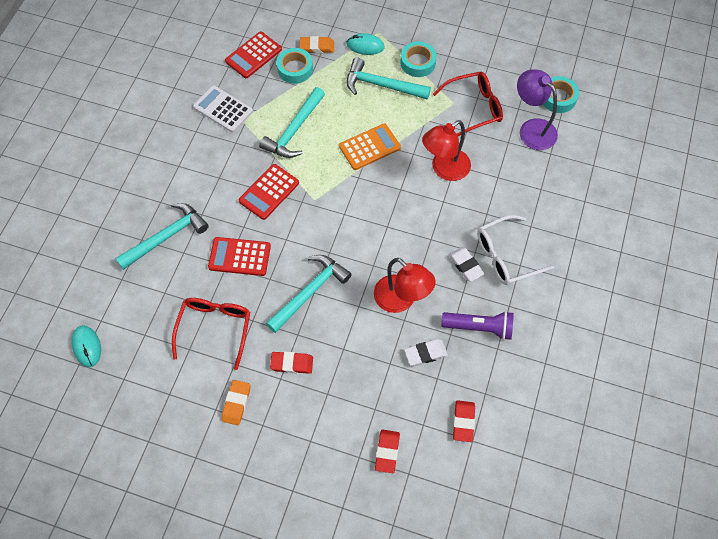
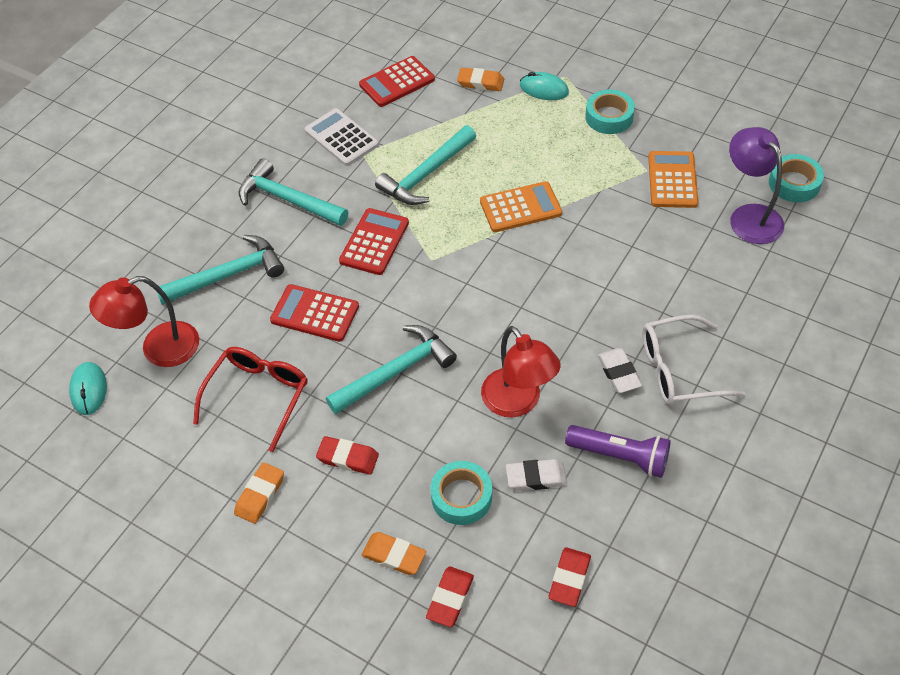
camera: 15 degrees right, 10 degrees down
red calculator [239,164,299,220] -> red calculator turned 150 degrees clockwise [339,208,409,275]
turquoise tape [277,48,313,84] -> turquoise tape moved to [430,461,492,525]
turquoise hammer [347,57,431,100] -> turquoise hammer moved to [239,158,348,226]
red lamp [422,120,471,181] -> red lamp moved to [89,276,199,367]
red glasses [433,72,503,136] -> orange calculator [648,151,698,208]
none -> orange eraser [362,532,426,575]

